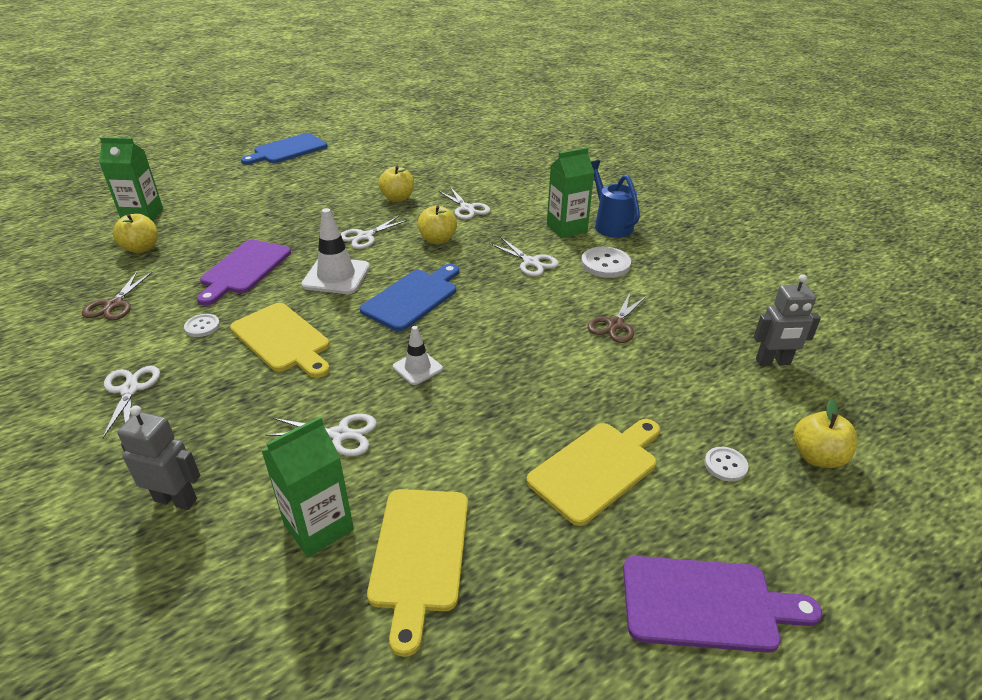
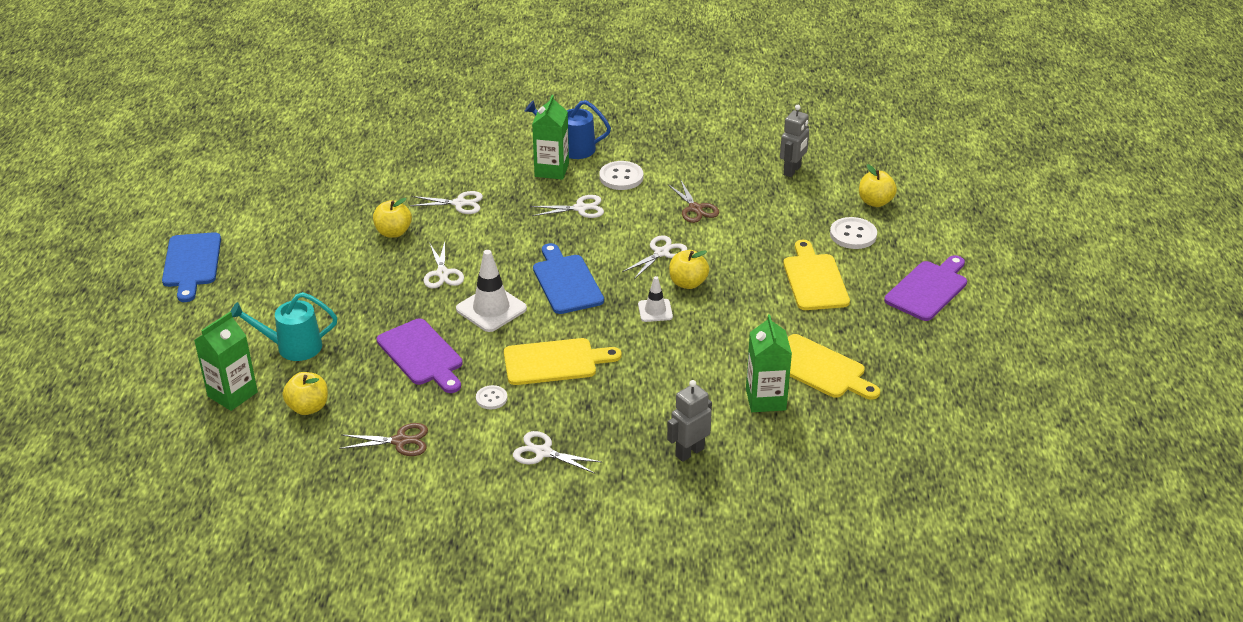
camera: 55 degrees left, 0 degrees up
brown scissors [82,272,152,320] -> brown scissors turned 45 degrees counterclockwise [339,423,428,456]
white scissors [266,414,377,456] -> white scissors moved to [622,235,687,279]
yellow apple [418,206,457,244] -> yellow apple moved to [669,250,709,289]
white button [705,447,749,482] -> white button [830,217,877,249], size x1.69
none -> turquoise watering can [231,292,337,361]

